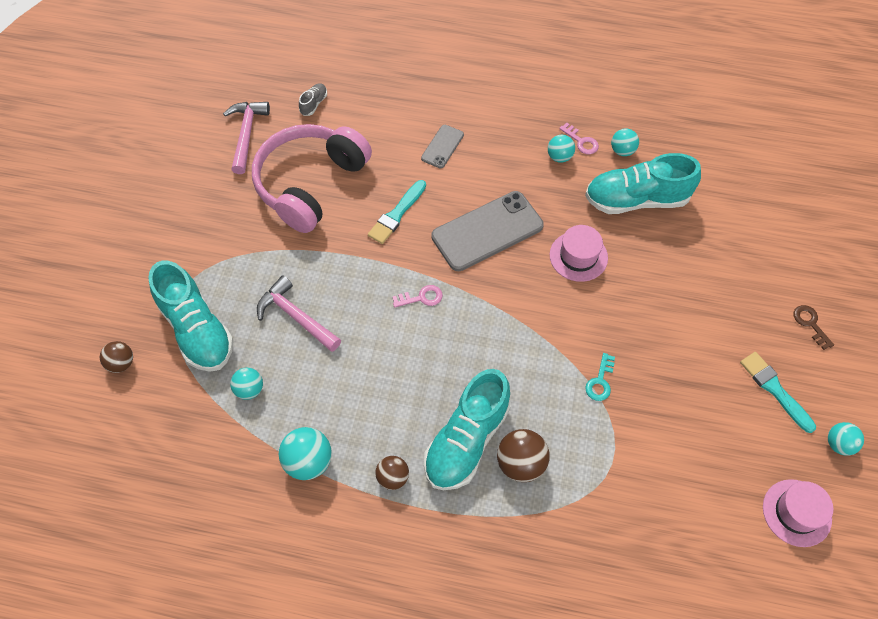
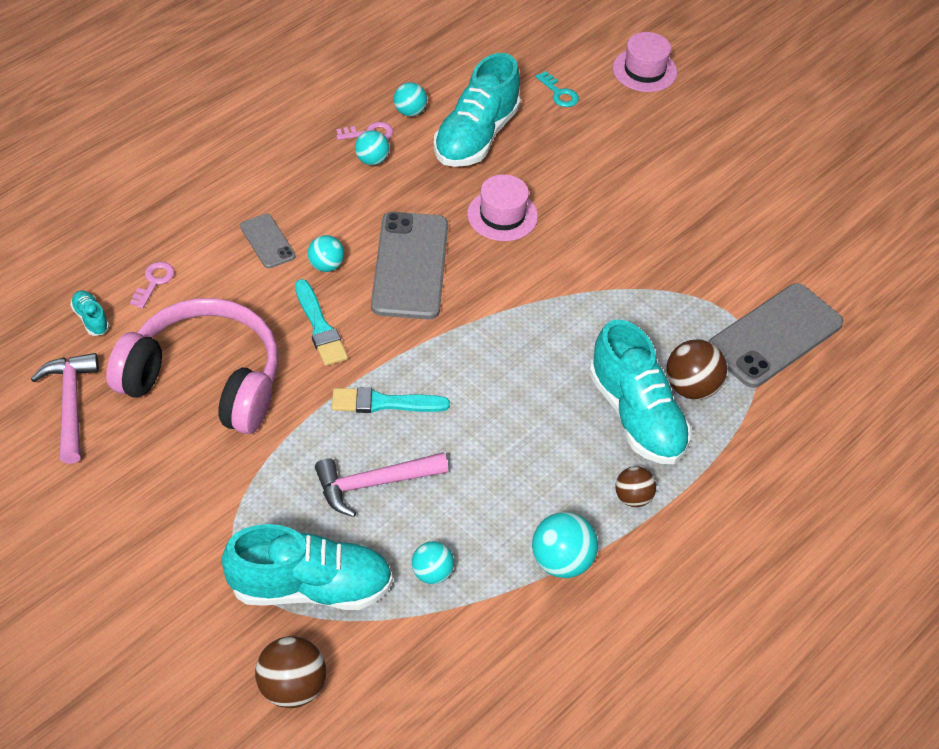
camera: 60 degrees left, 10 degrees down
brown ball [100,341,133,373] -> brown ball [255,636,326,708], size x1.56
pink hammer [223,102,270,174] -> pink hammer turned 45 degrees clockwise [31,353,99,464]
pink headphones [252,124,372,233] -> pink headphones turned 135 degrees clockwise [106,298,279,434]
grey shoe [299,83,327,116] -> turquoise shoe [70,290,109,336]
pink key [392,285,443,308] -> pink key moved to [130,262,175,309]
turquoise key [585,353,615,401] -> turquoise key moved to [536,71,579,107]
turquoise brush [740,352,816,433] -> turquoise brush moved to [332,387,450,413]
pink hat [763,479,833,547] -> pink hat moved to [613,32,677,92]
brown key [794,305,834,350] -> none
turquoise ball [828,422,864,456] -> turquoise ball moved to [308,235,344,272]
none -> grey phone [708,283,844,388]

